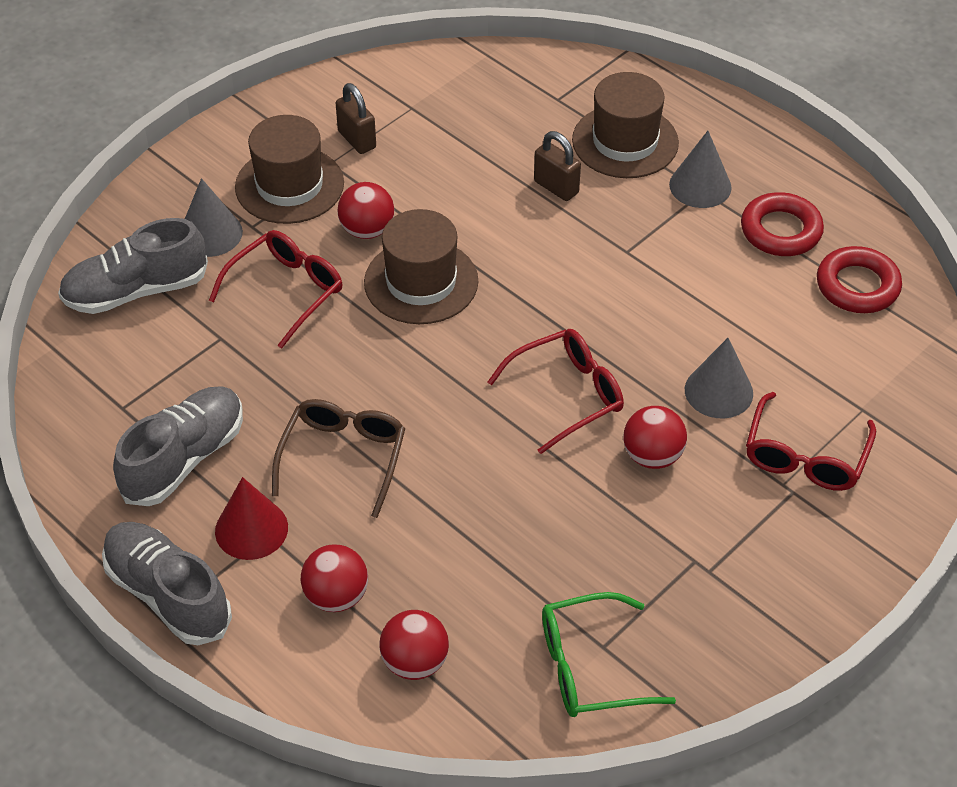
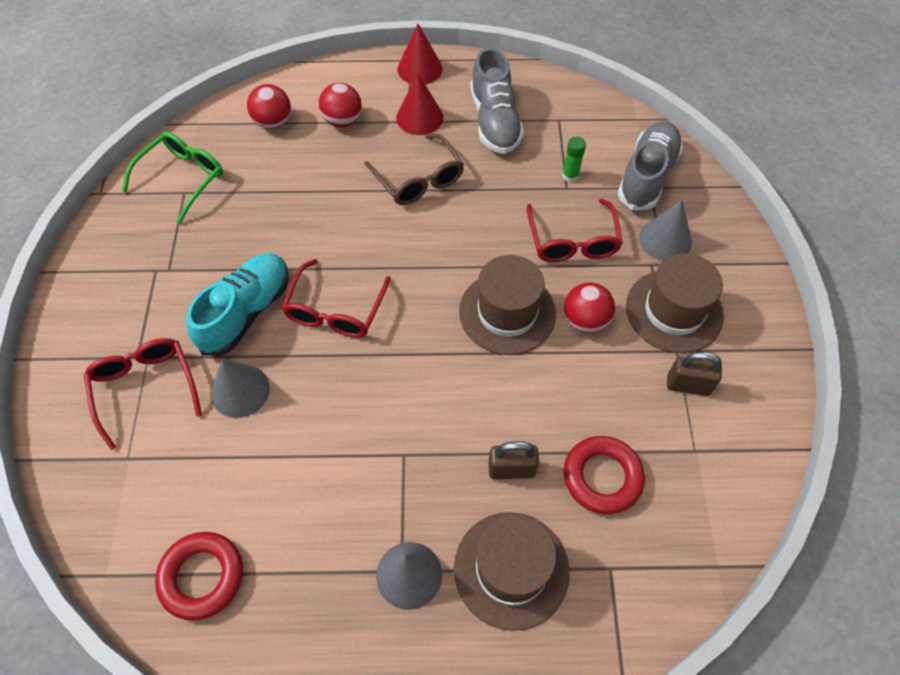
camera: 135 degrees right, 10 degrees up
grey shoe [102,522,232,645] -> red cone [397,24,442,85]
red ball [623,406,687,469] -> turquoise shoe [186,253,289,356]
red ring [741,192,824,256] -> red ring moved to [563,436,645,514]
none -> green glue stick [562,137,586,182]

